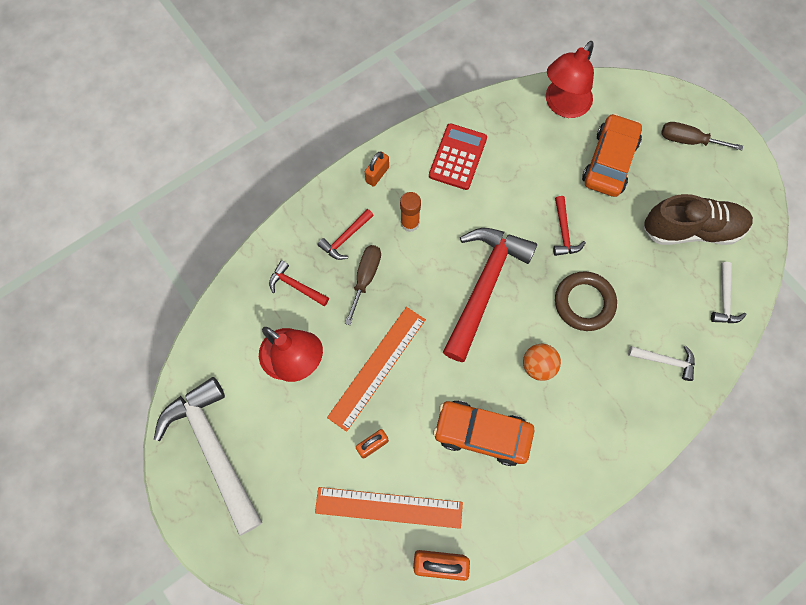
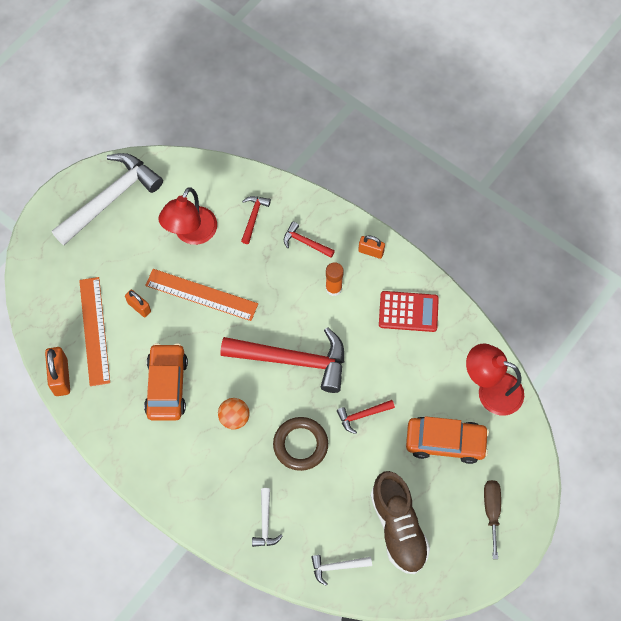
camera: 75 degrees right, 5 degrees down
brown screwdriver [345,245,381,325] -> none

